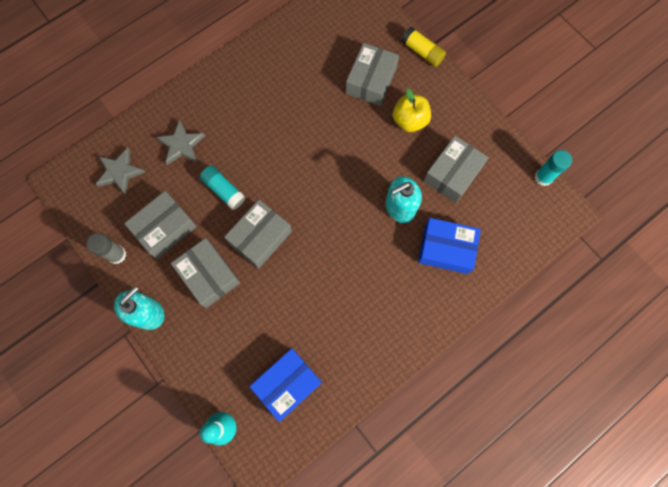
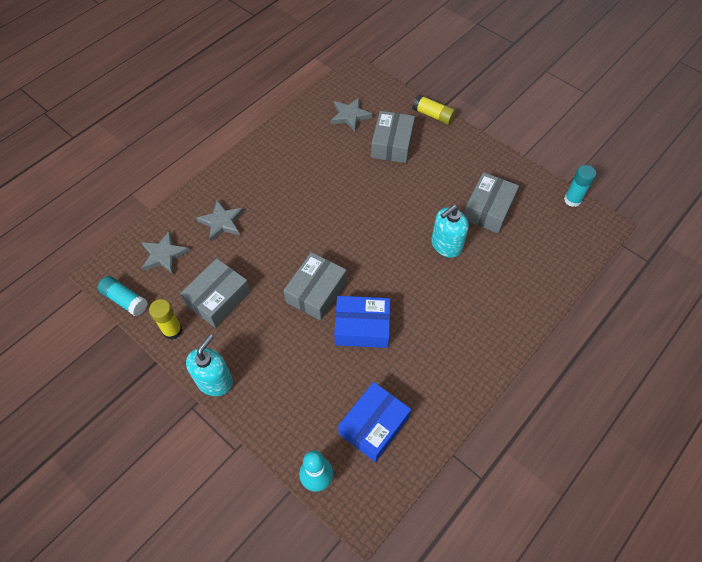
camera: 10 degrees left, 15 degrees down
grey glue stick [87,233,126,264] -> yellow glue stick [149,299,182,339]
grey box [171,238,240,308] -> none
turquoise glue stick [200,166,245,210] -> turquoise glue stick moved to [97,276,148,316]
yellow apple [393,88,431,132] -> none
blue box [418,218,481,274] -> blue box moved to [334,296,390,348]
none -> grey star [331,98,373,132]

